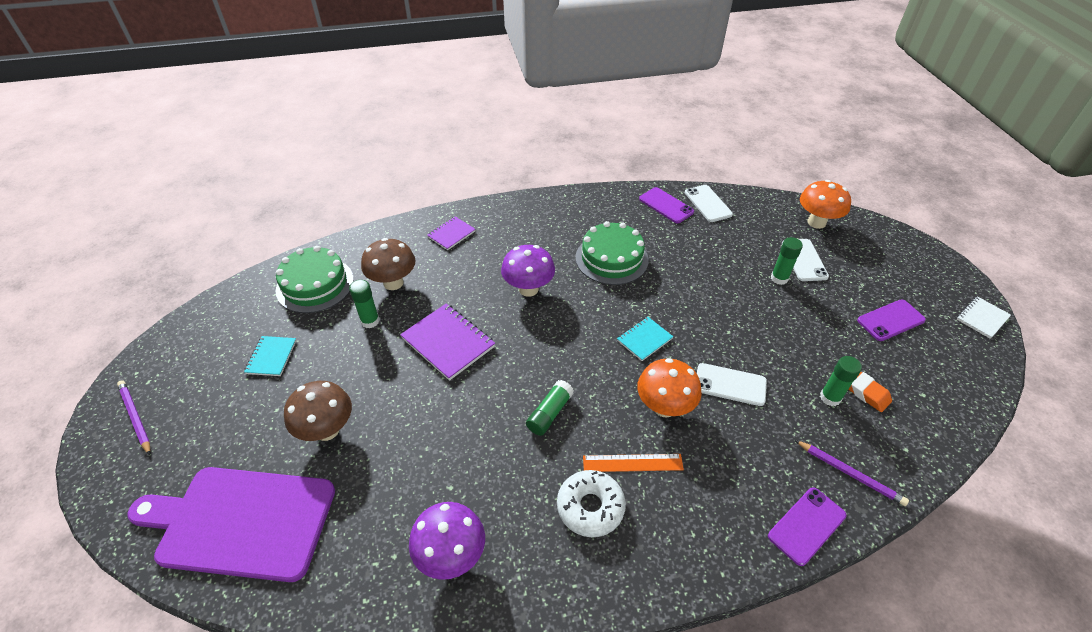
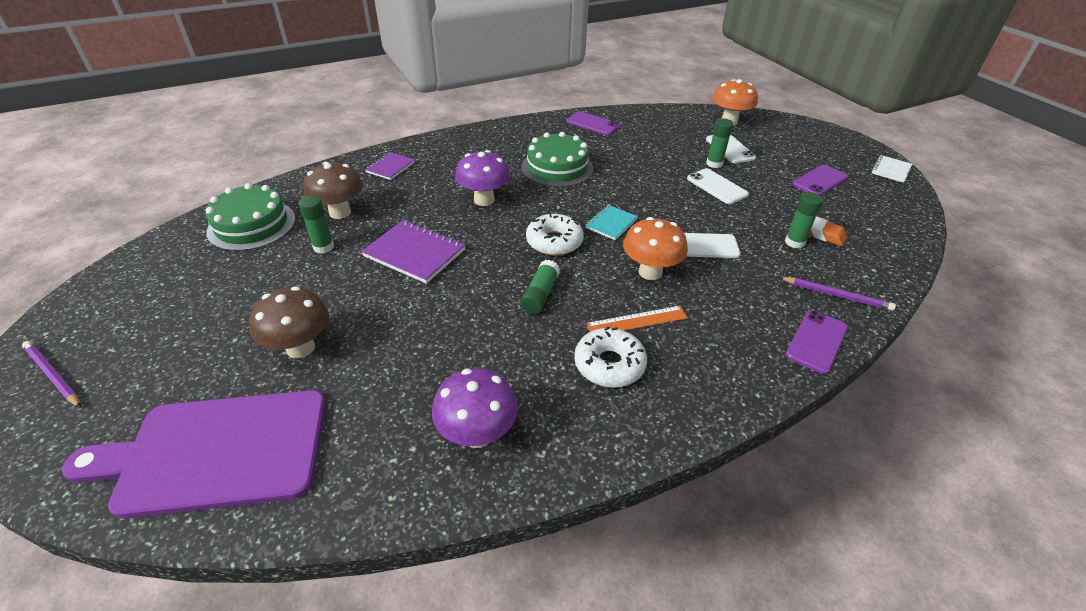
camera: 15 degrees left, 5 degrees down
turquoise notebook [244,336,296,376] -> none
white phone [685,185,733,222] -> white phone moved to [687,168,749,204]
none -> white donut [526,213,584,256]

